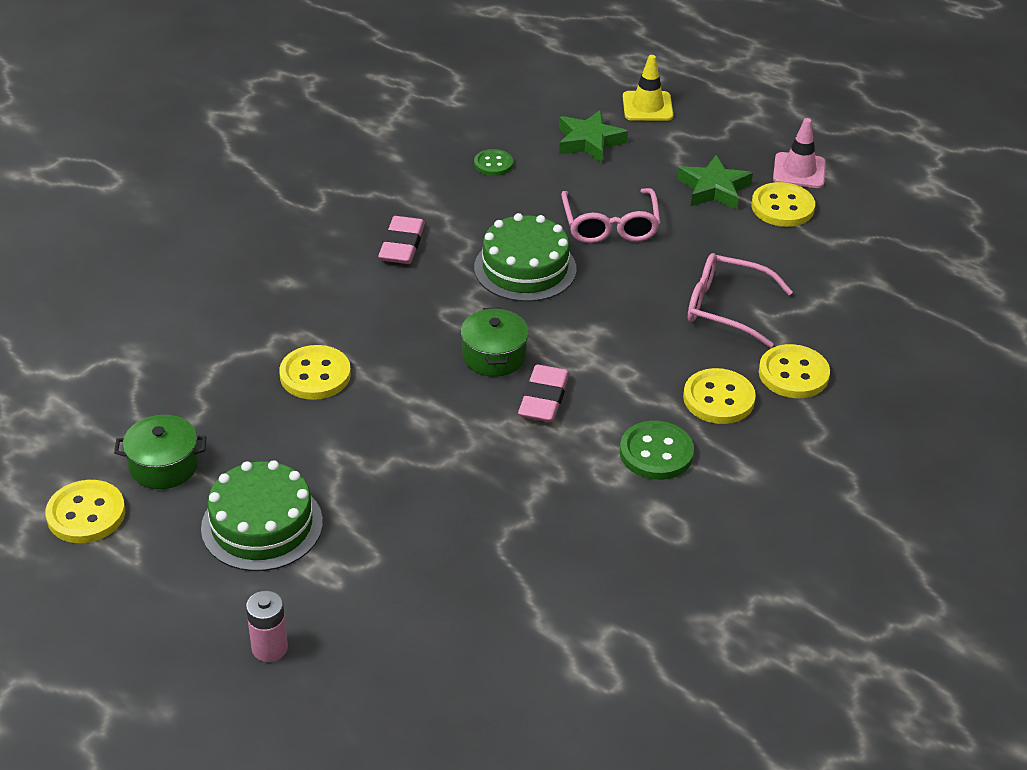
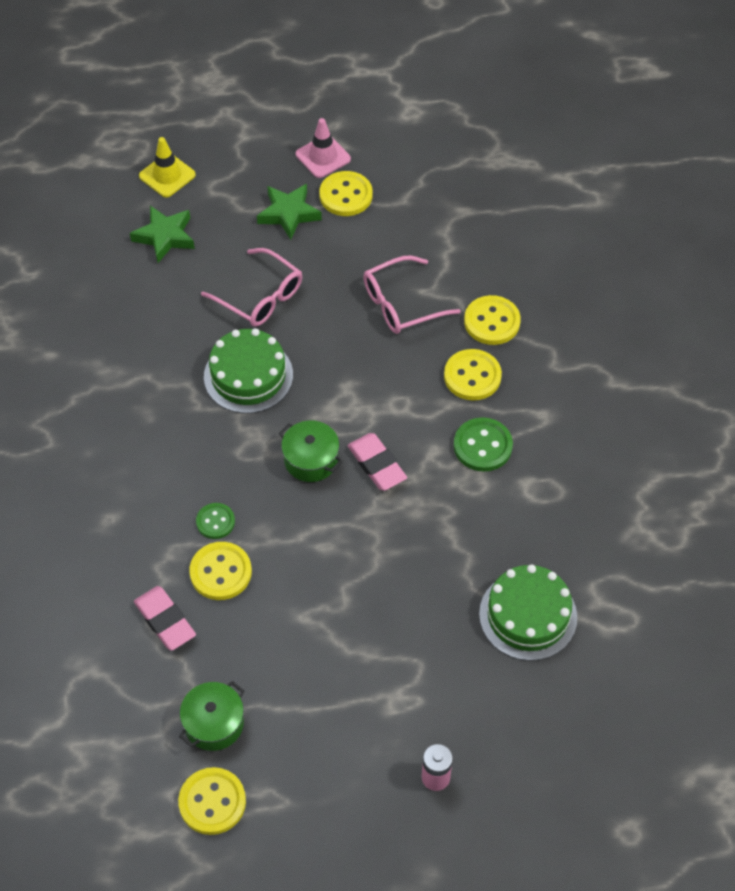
camera: 45 degrees left, 15 degrees up
green cake [201,460,323,571] -> green cake moved to [479,565,577,661]
pink eraser [378,216,425,264] -> pink eraser moved to [134,586,196,651]
green button [474,149,513,176] -> green button moved to [196,503,235,539]

